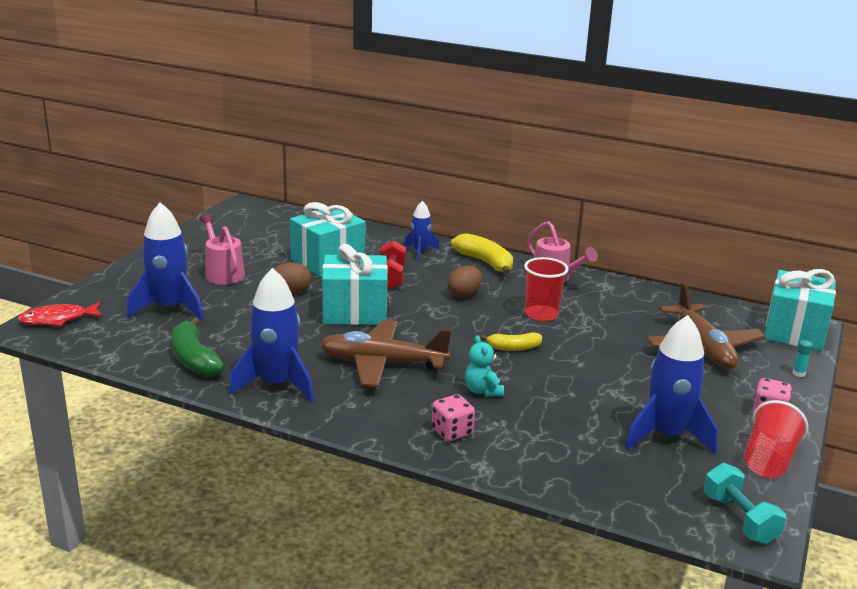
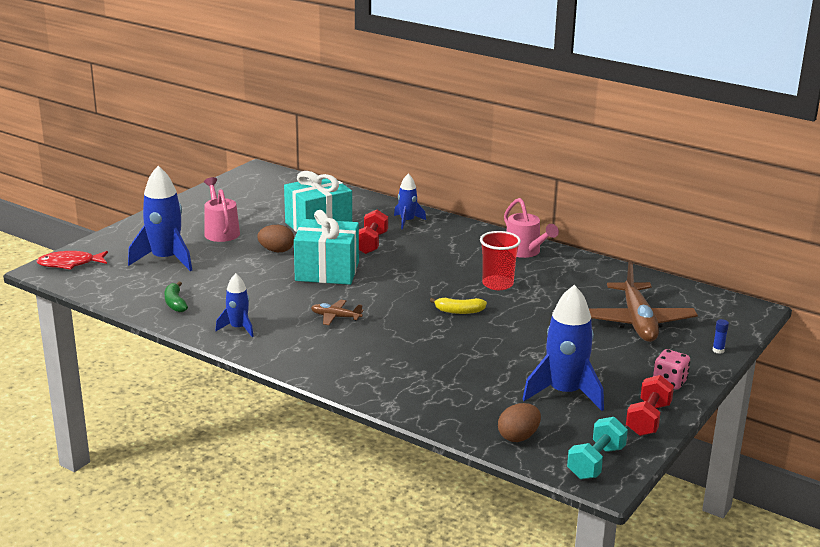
camera: 10 degrees right, 0 degrees up
green banana [172,317,225,377] -> green banana [164,282,188,312], size x0.61
blue rocket [229,268,314,402] -> blue rocket [215,273,254,337], size x0.55
brown plane [320,320,451,387] -> brown plane [311,300,364,325], size x0.47
pink dice [432,395,475,441] -> none
brown egg [447,266,482,298] -> brown egg moved to [498,403,541,442]
yellow banana [451,233,513,275] -> none
turquoise teddy bear [465,335,504,397] -> none
turquoise dumbbell [704,463,786,544] -> turquoise dumbbell turned 45 degrees clockwise [567,417,628,479]
red cup [744,400,808,478] -> red dumbbell [626,375,674,436]
turquoise gift [764,269,836,351] -> none
turquoise glue stick [792,340,813,377] -> blue glue stick [713,319,729,354]

